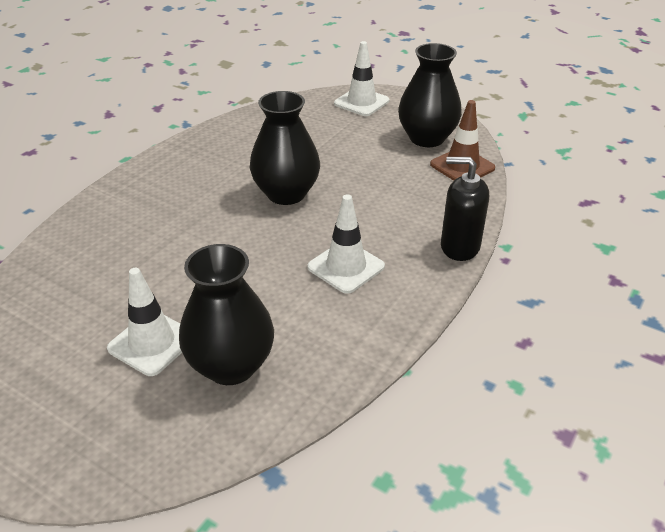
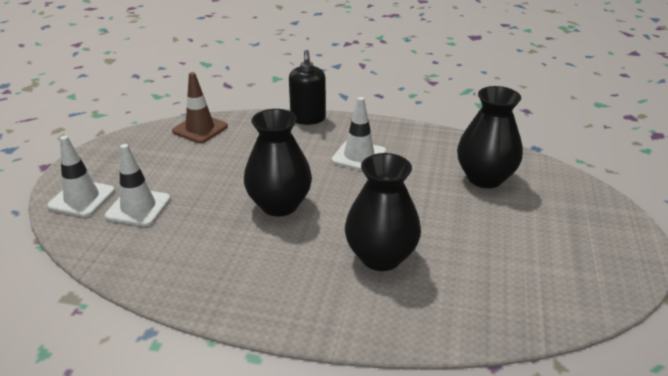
camera: 110 degrees left, 5 degrees down
white traffic cone [107,268,182,376] -> white traffic cone moved to [105,144,171,226]
black vase [398,43,462,147] -> black vase moved to [345,153,421,271]

